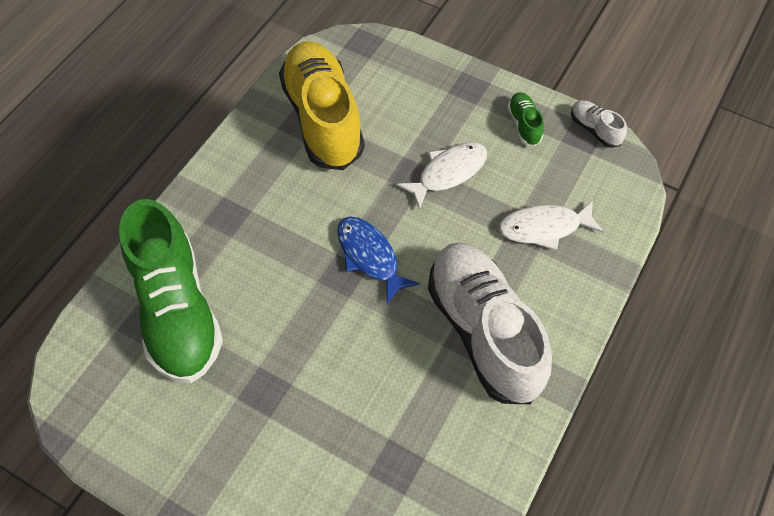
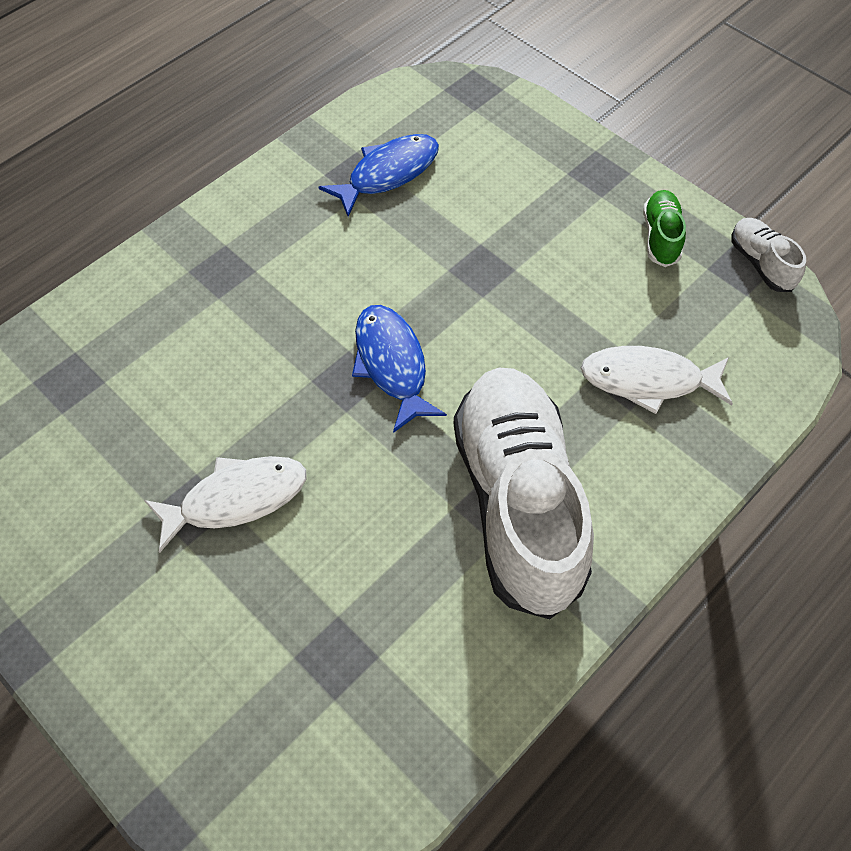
camera: 15 degrees right, 0 degrees up
green shoe [119,199,223,383] -> none
yellow shoe [279,41,365,170] -> blue fish [318,134,439,217]
white fish [397,142,487,210] -> white fish moved to [144,456,307,553]

